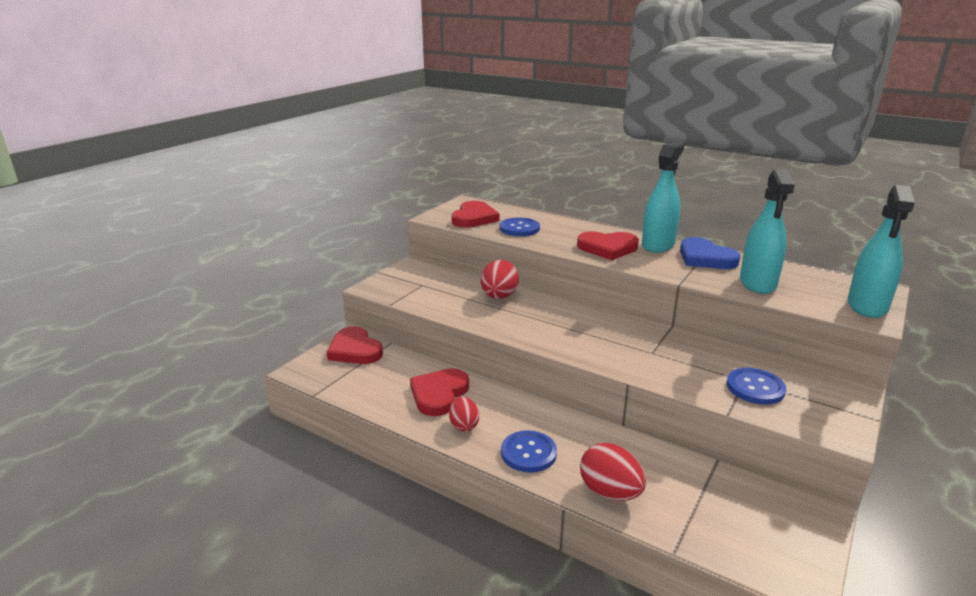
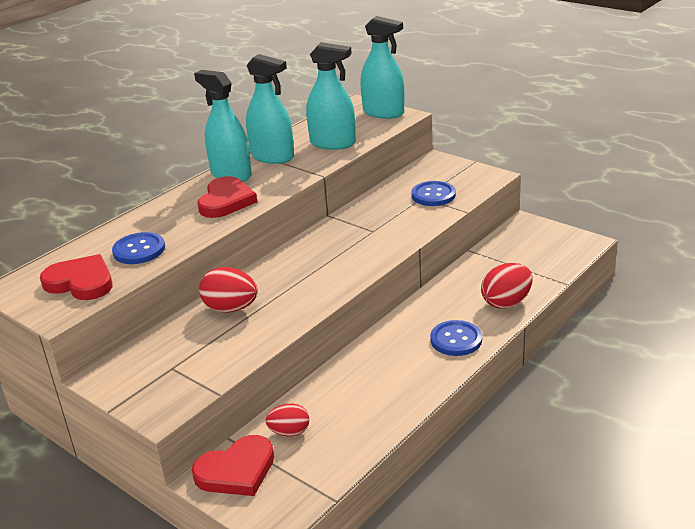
camera: 80 degrees left, 5 degrees up
red heart [410,368,469,416] -> none
red egg [449,396,479,432] -> red egg moved to [265,404,309,437]
blue heart [680,237,740,269] -> turquoise spray bottle [246,54,294,164]

